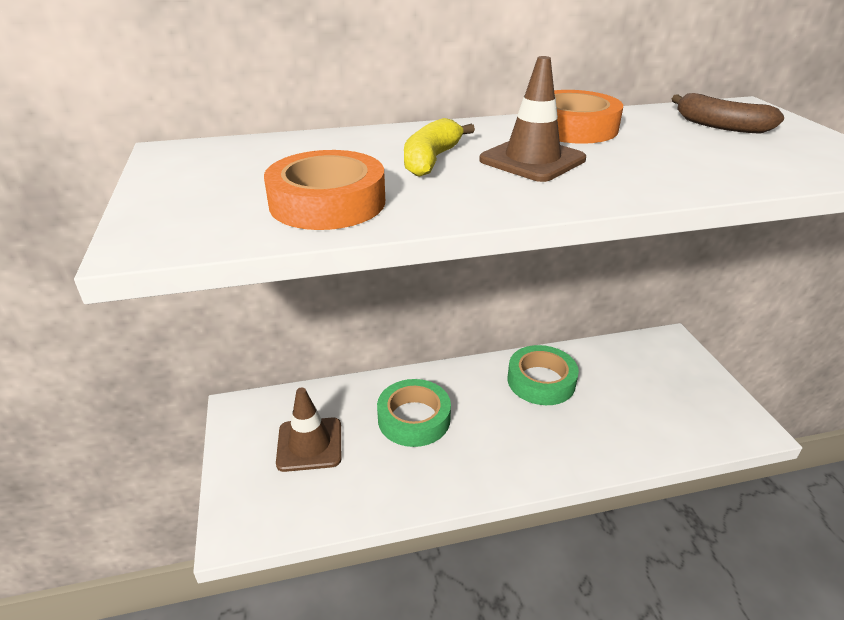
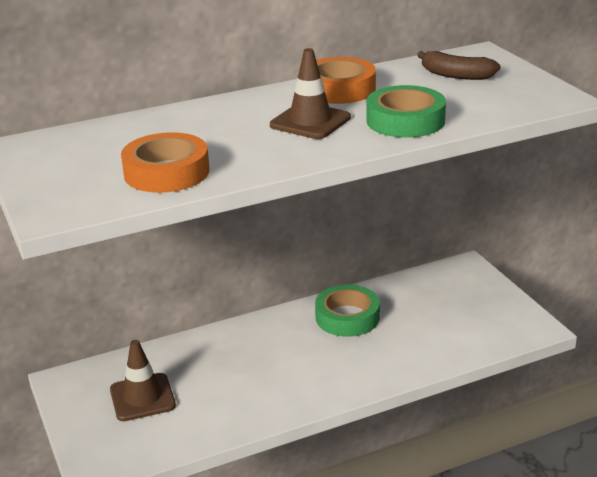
camera: 10 degrees left, 5 degrees down
green tape [377,379,451,447] -> green tape moved to [366,85,446,138]
yellow banana [404,118,475,177] -> none

